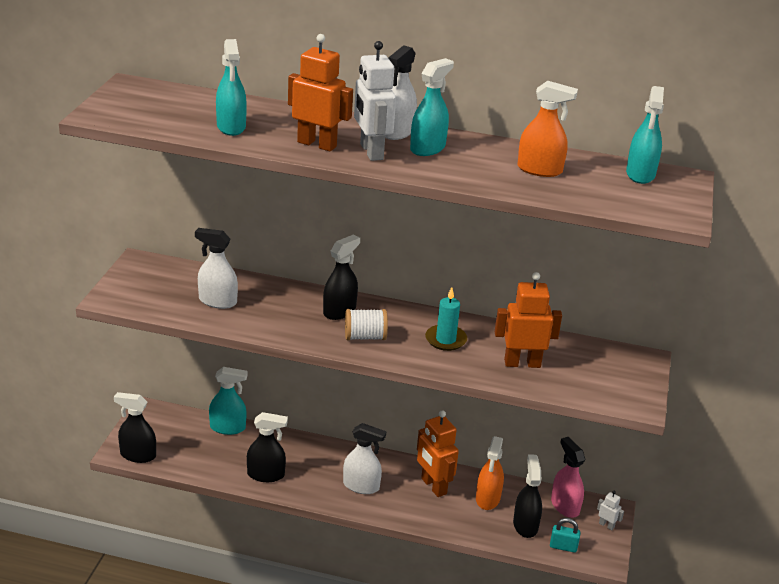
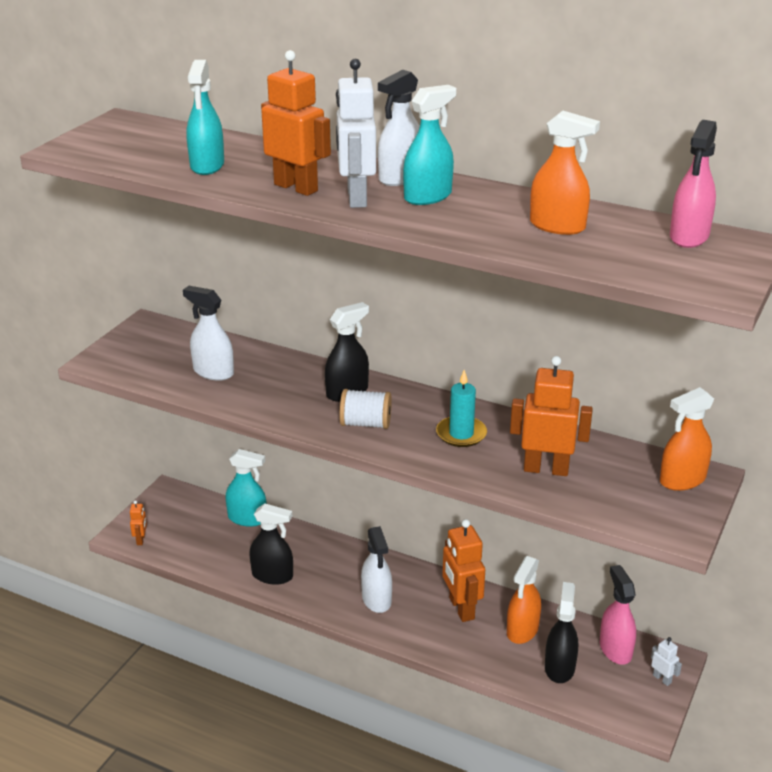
camera: 15 degrees right, 0 degrees up
black spray bottle [114,392,156,463] -> orange robot [130,500,147,545]
white spray bottle [343,423,386,494] -> white spray bottle turned 45 degrees clockwise [361,526,392,613]
turquoise padlock [550,518,581,553] -> none
turquoise spray bottle [626,86,664,184] -> pink spray bottle [670,120,717,248]
none -> orange spray bottle [660,387,714,491]

